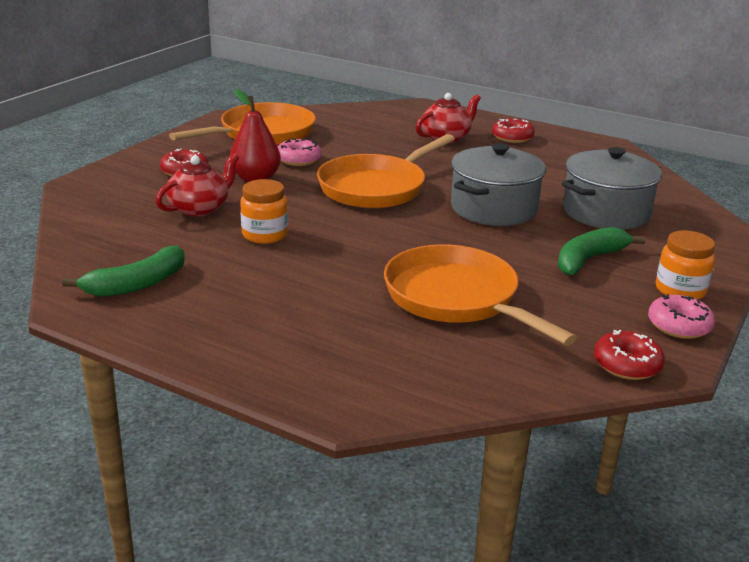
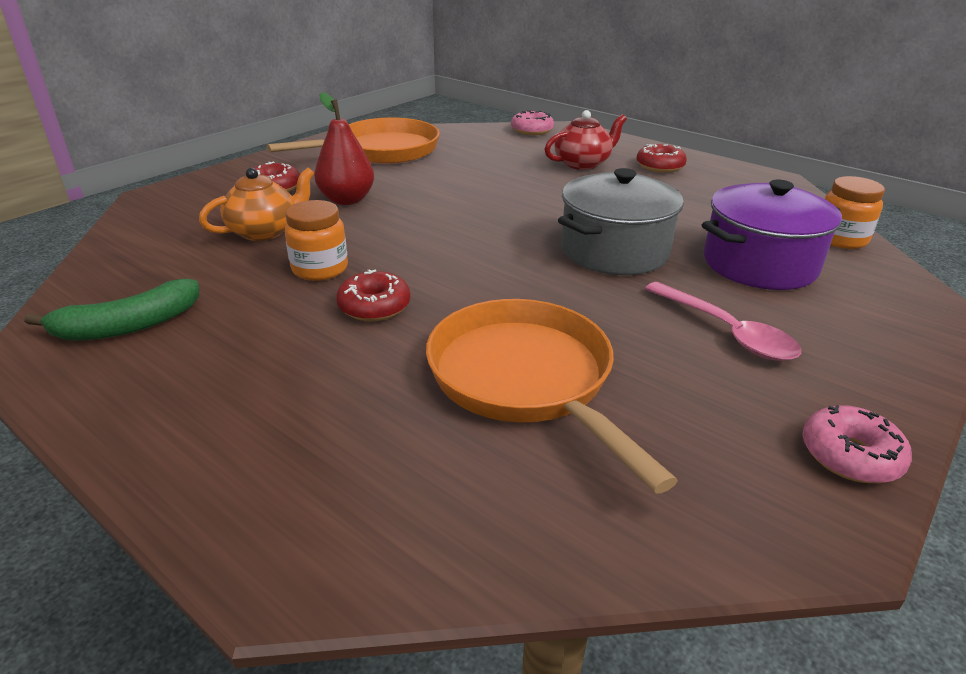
camera: 10 degrees right, 5 degrees up
red teapot [155,153,239,216] -> orange teapot [199,168,314,241]
pink donut [278,139,322,166] -> pink donut moved to [511,110,554,135]
orange pan [317,134,455,209] -> none
green banana [558,227,646,275] -> pink spoon [645,282,801,361]
grey pot [562,147,662,230] -> purple pot [702,180,842,290]
red donut [594,330,665,380] -> red donut moved to [336,269,411,321]
orange jar [656,230,715,299] -> orange jar moved to [825,176,885,249]

